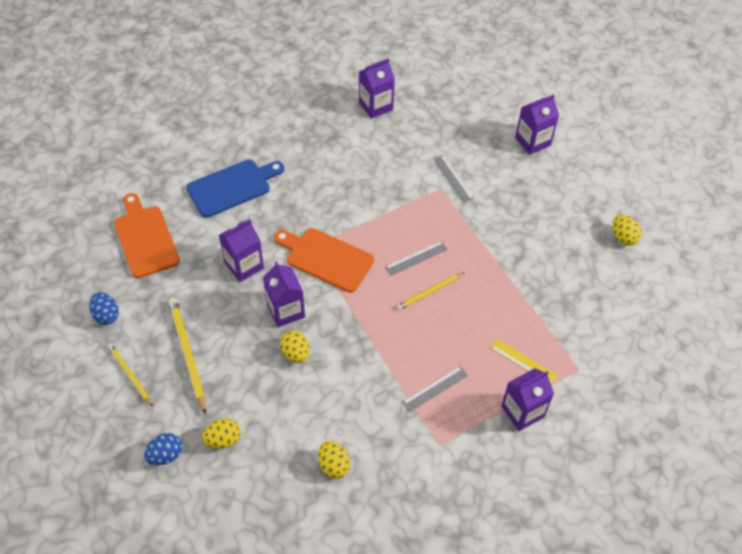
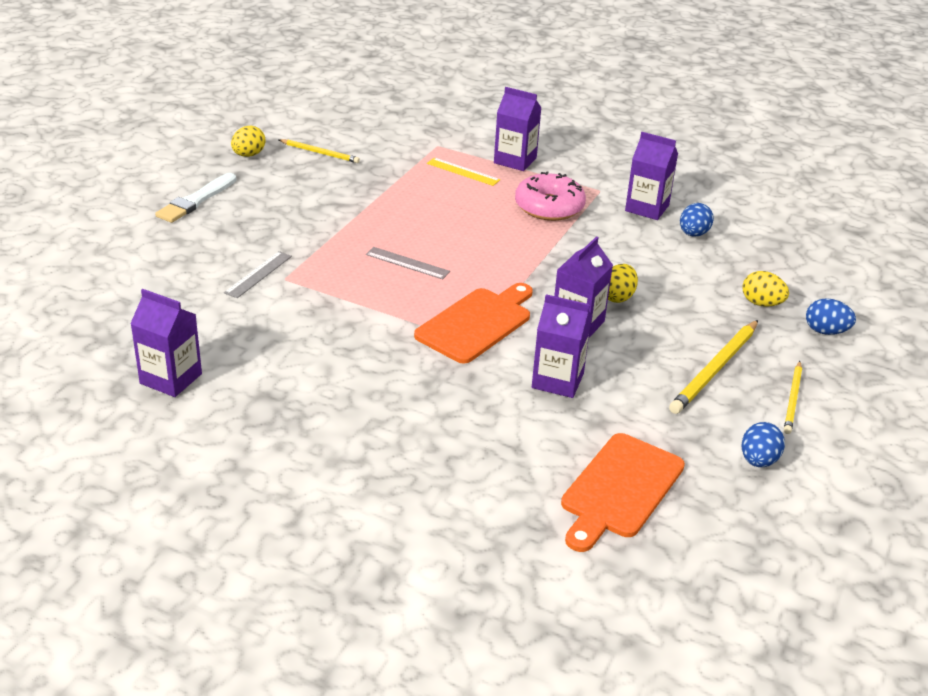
camera: 125 degrees left, 20 degrees down
blue cutting board [186,159,284,218] -> none
orange cutting board [274,228,374,293] -> orange cutting board turned 135 degrees counterclockwise [414,283,533,364]
yellow egg [318,441,350,479] -> blue egg [680,203,714,237]
yellow pencil [397,272,465,310] -> yellow pencil moved to [279,139,360,163]
grey ruler [402,366,468,412] -> pink donut [515,172,586,221]
yellow ruler [491,339,558,385] -> yellow ruler turned 60 degrees counterclockwise [427,158,500,186]
purple carton [515,94,559,155] -> purple carton moved to [625,132,678,220]
none -> white brush [155,173,236,223]

